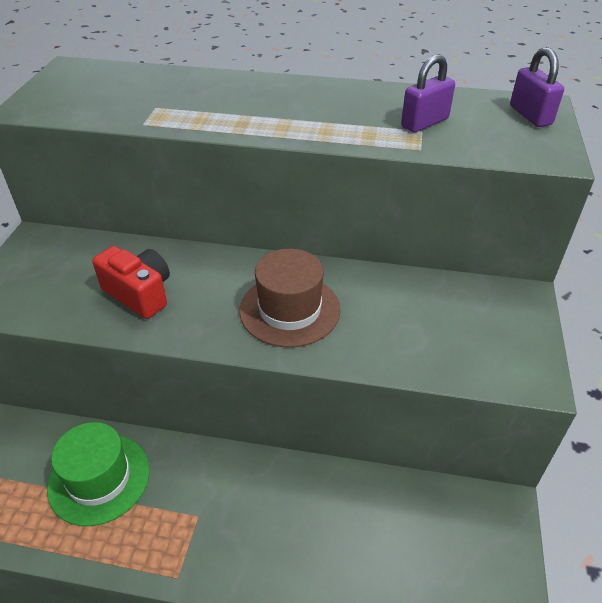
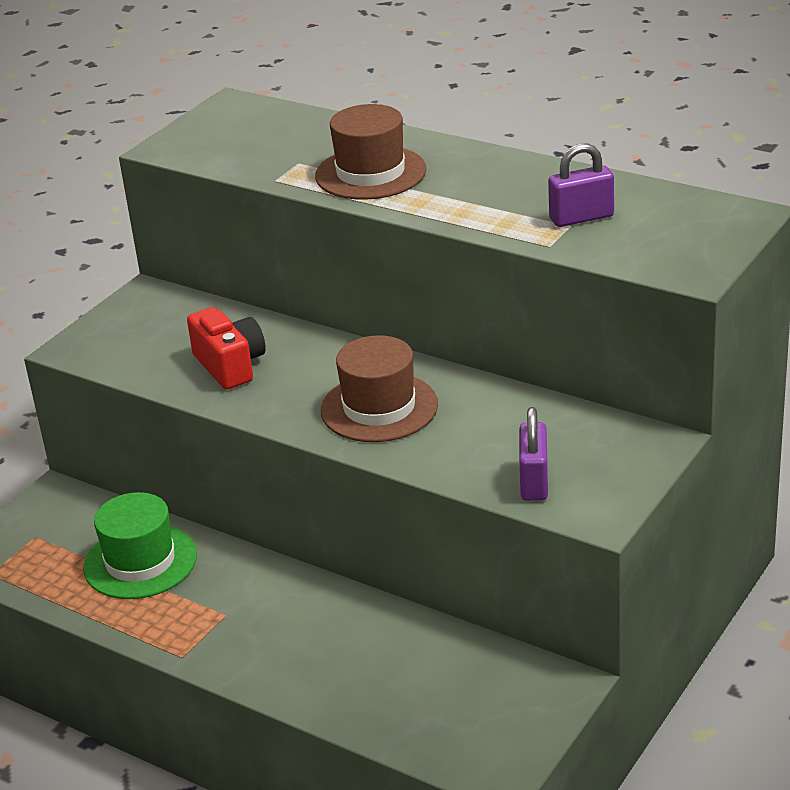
camera: 25 degrees right, 10 degrees down
purple padlock [510,47,564,127] -> purple padlock moved to [519,407,548,501]
none -> brown hat [315,104,426,200]

